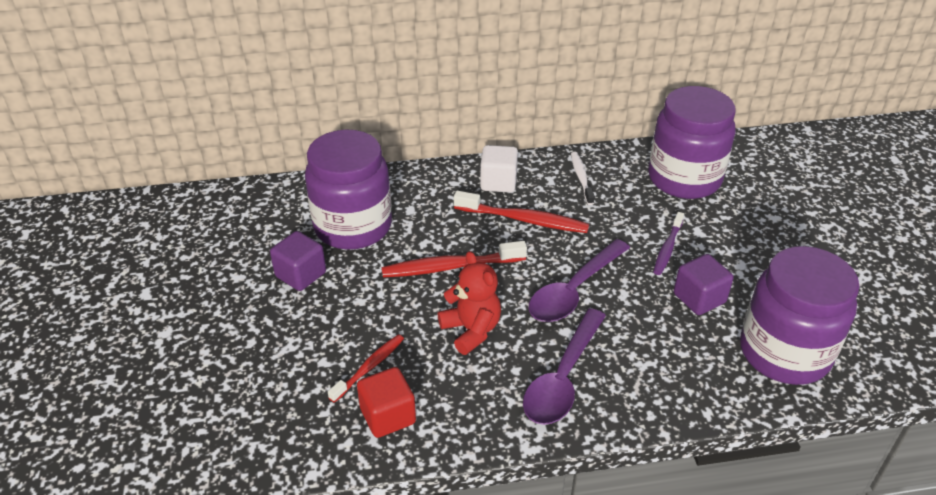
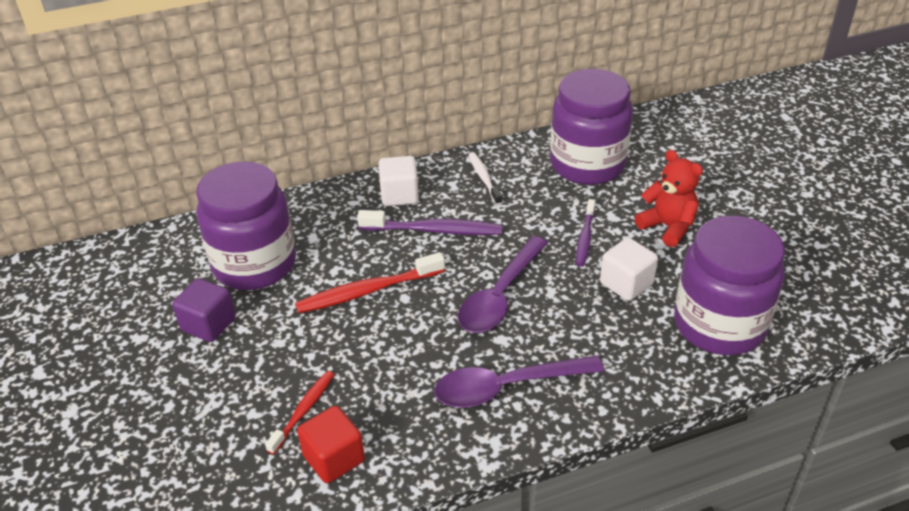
camera: 10 degrees left, 0 degrees up
red teddy bear [438,251,501,355] -> red teddy bear moved to [635,150,703,247]
red toothbrush [454,191,589,233] -> purple toothbrush [357,210,502,235]
purple spoon [523,308,606,425] -> purple spoon turned 60 degrees clockwise [435,355,604,408]
purple cube [674,254,733,315] -> white cube [600,238,658,301]

